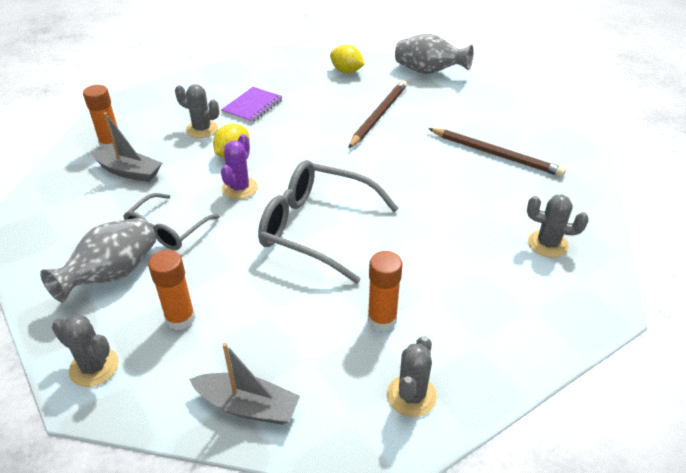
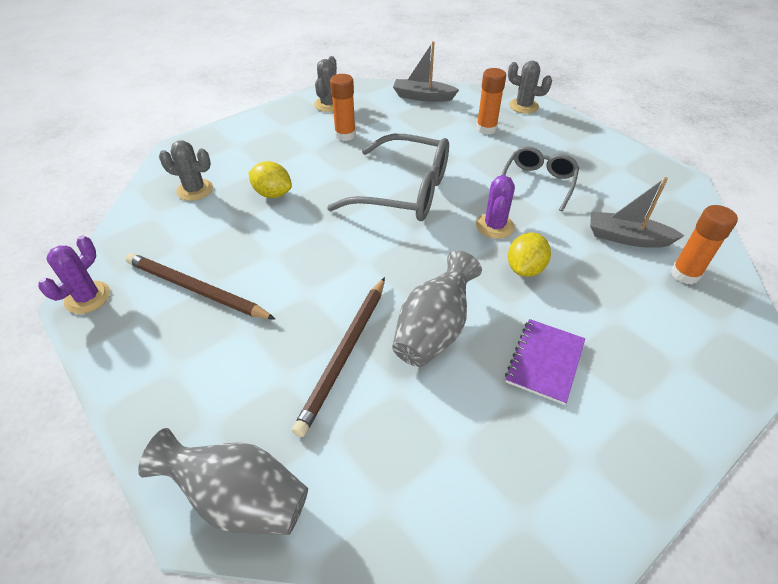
camera: 175 degrees right, 5 degrees up
grey vase [40,218,156,302] -> grey vase moved to [392,250,482,367]
grey cactus [175,84,219,138] -> none
yellow lemon [330,44,365,73] -> yellow lemon moved to [249,161,292,198]
none -> purple cactus [38,235,110,314]

